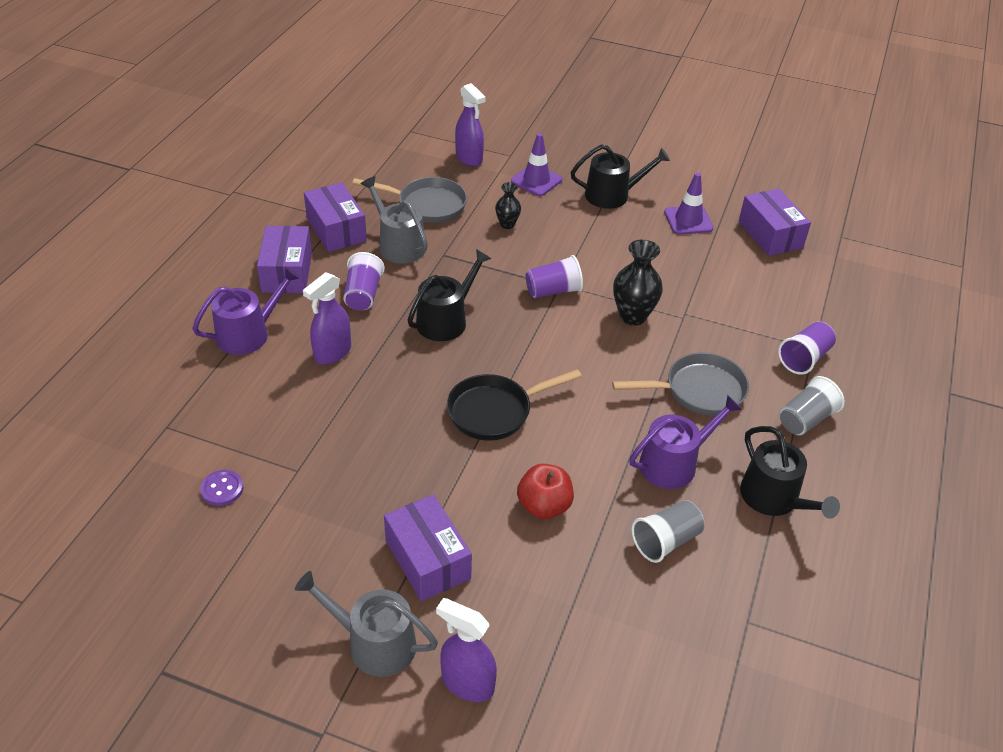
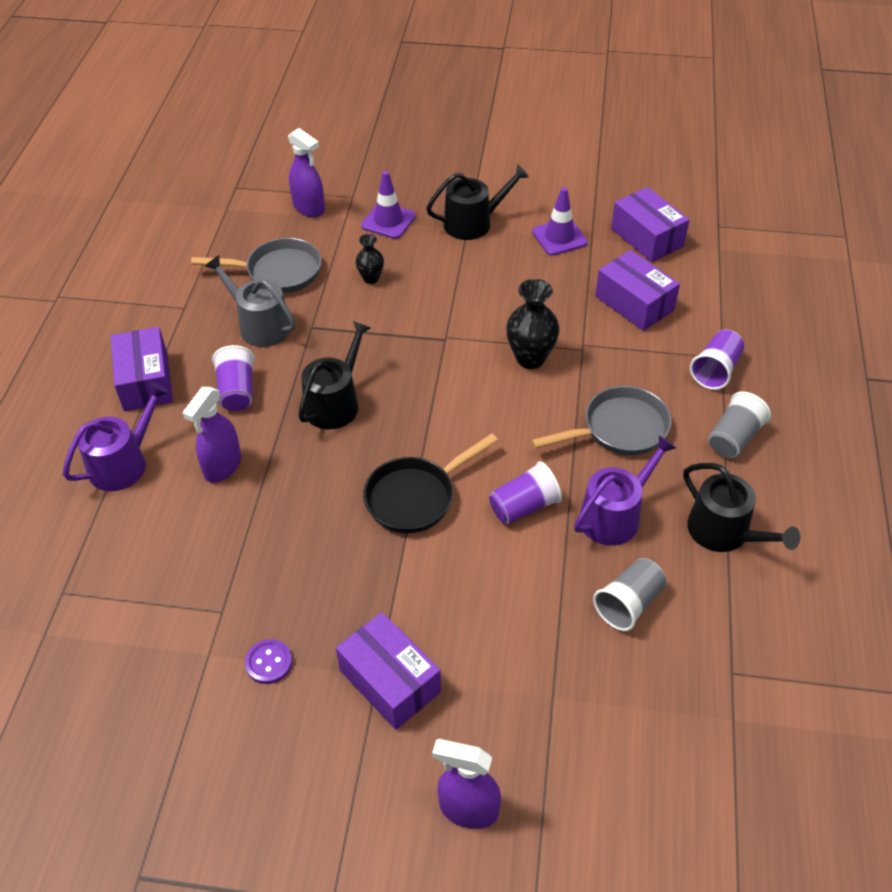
camera: 10 degrees left, 5 degrees up
purple button [200,470,244,506] -> purple button moved to [245,639,292,684]
grey watering can [295,571,438,677] -> none
purple box [304,182,367,252] -> purple box moved to [595,250,680,331]
red apple [517,464,574,519] -> none
purple cup [526,255,583,298] -> purple cup moved to [489,461,562,524]

